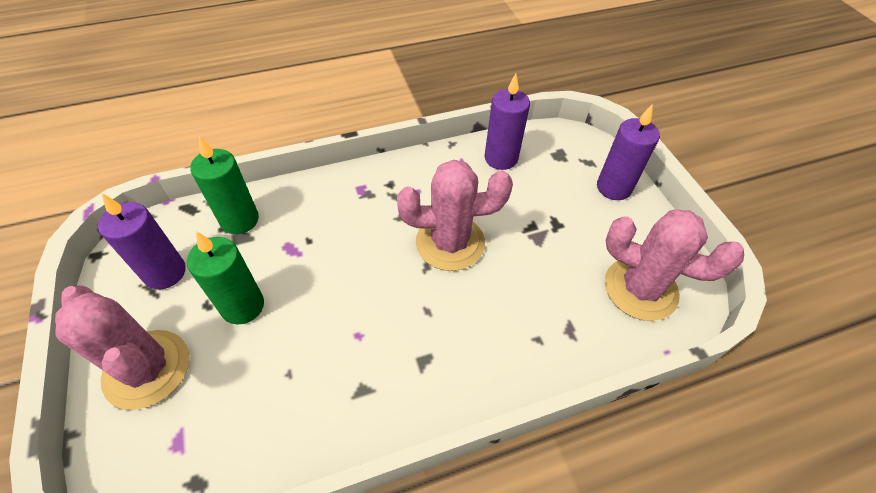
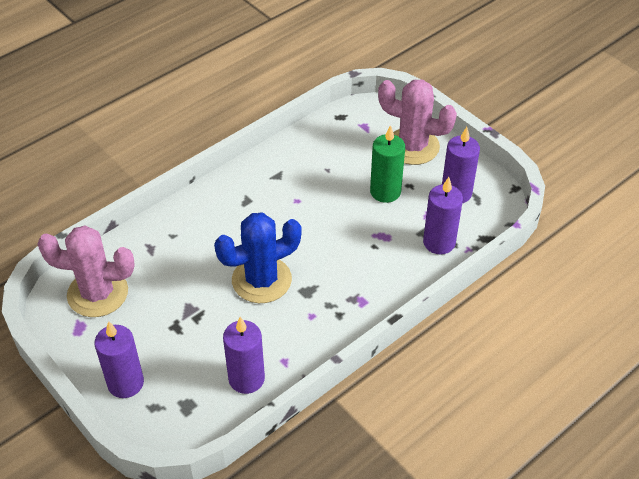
camera: 160 degrees right, 5 degrees down
green candle [190,136,259,234] -> purple candle [423,177,463,255]
pink cactus [397,160,513,271] -> blue cactus [214,213,302,303]

